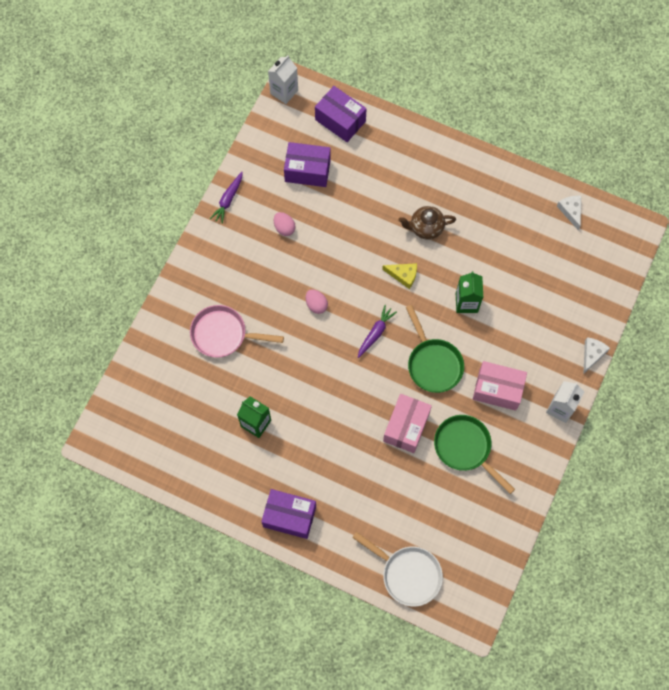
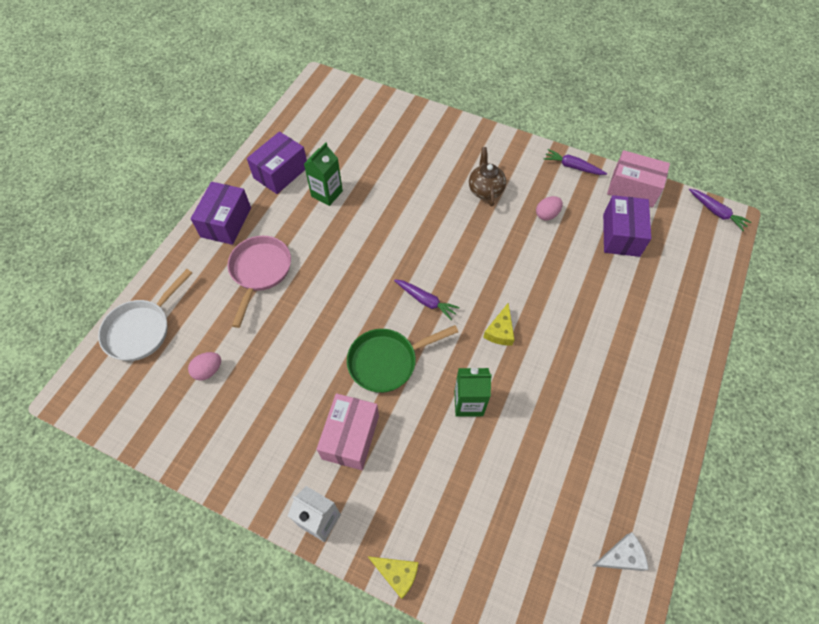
camera: 90 degrees right, 10 degrees down
pink pan [190,305,284,358] -> pink pan moved to [228,236,291,328]
white carton [268,55,298,104] -> purple carrot [689,189,752,231]
pink egg [306,289,328,314] -> pink egg moved to [188,352,221,381]
purple box [315,86,367,142] -> purple box moved to [247,131,307,194]
pink box [383,394,432,453] -> pink box moved to [607,150,670,208]
brown teapot [398,206,456,240] -> brown teapot moved to [469,147,506,207]
green pan [434,415,515,494] -> none
white cheese [583,337,610,374] -> yellow cheese [368,556,419,599]

